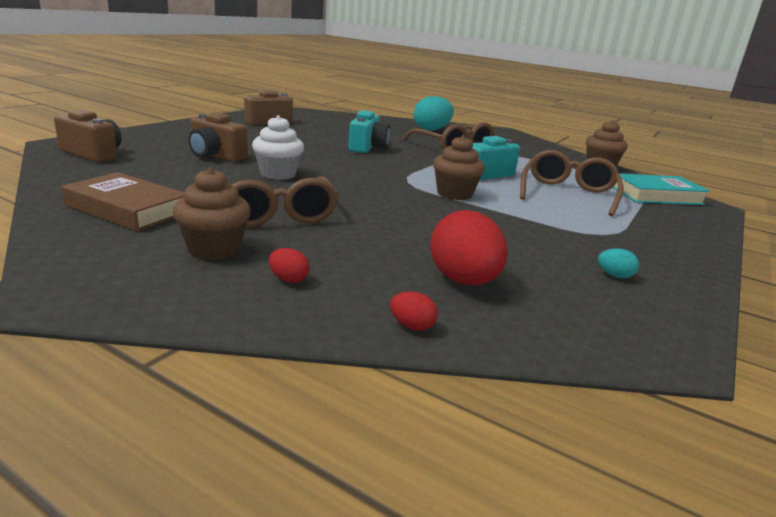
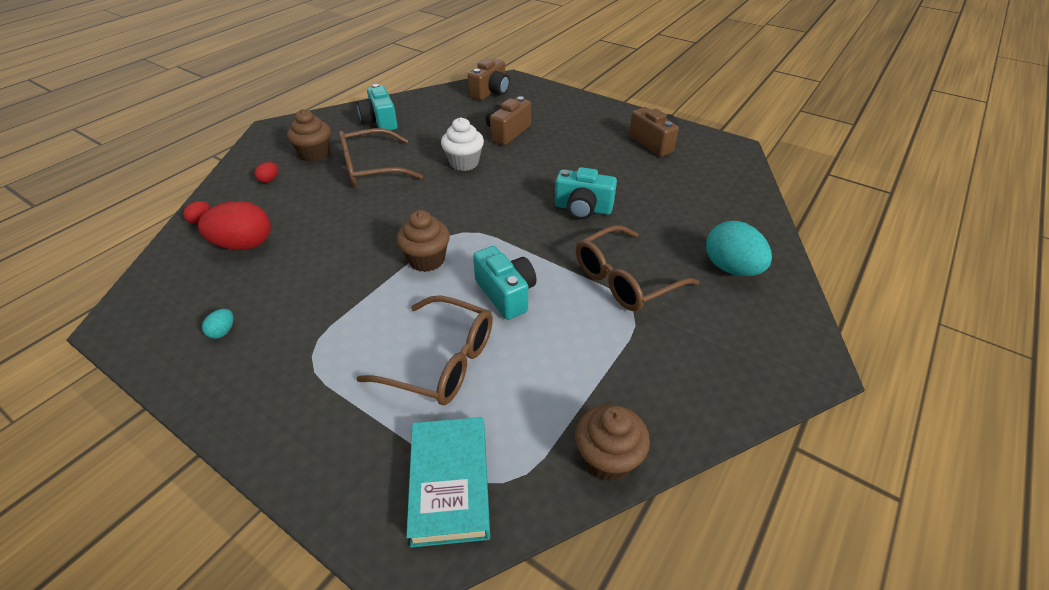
camera: 95 degrees right, 20 degrees up
brown book [61,172,184,231] -> turquoise camera [357,84,398,130]

